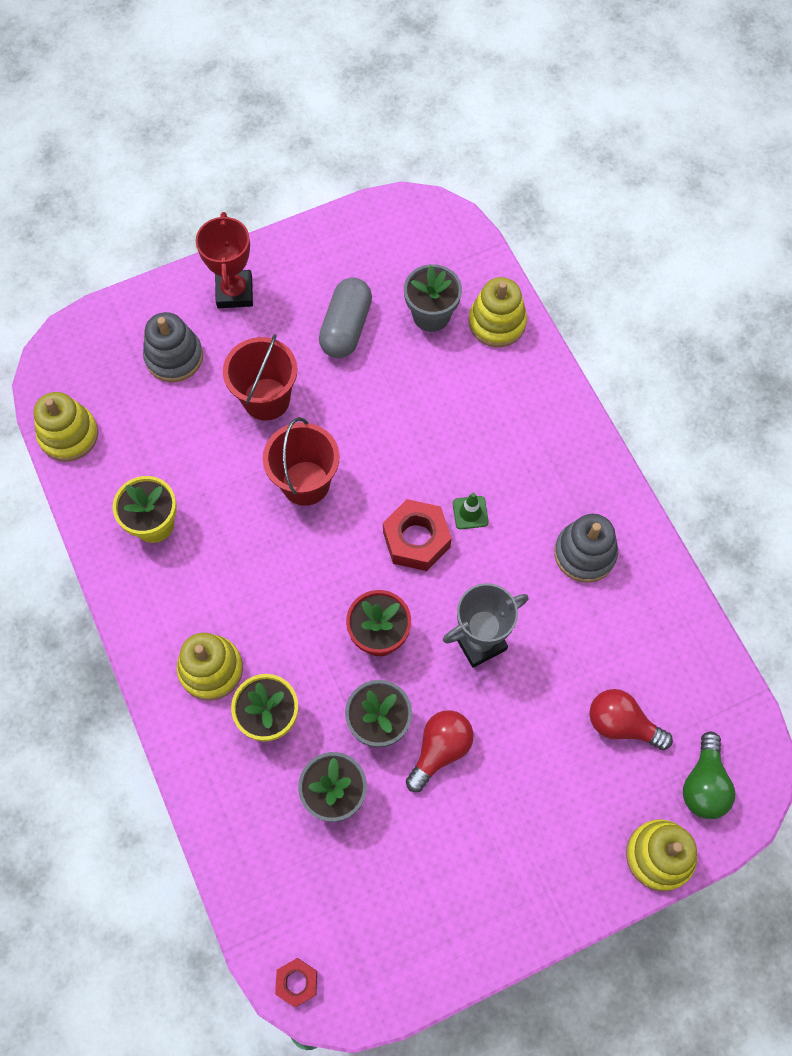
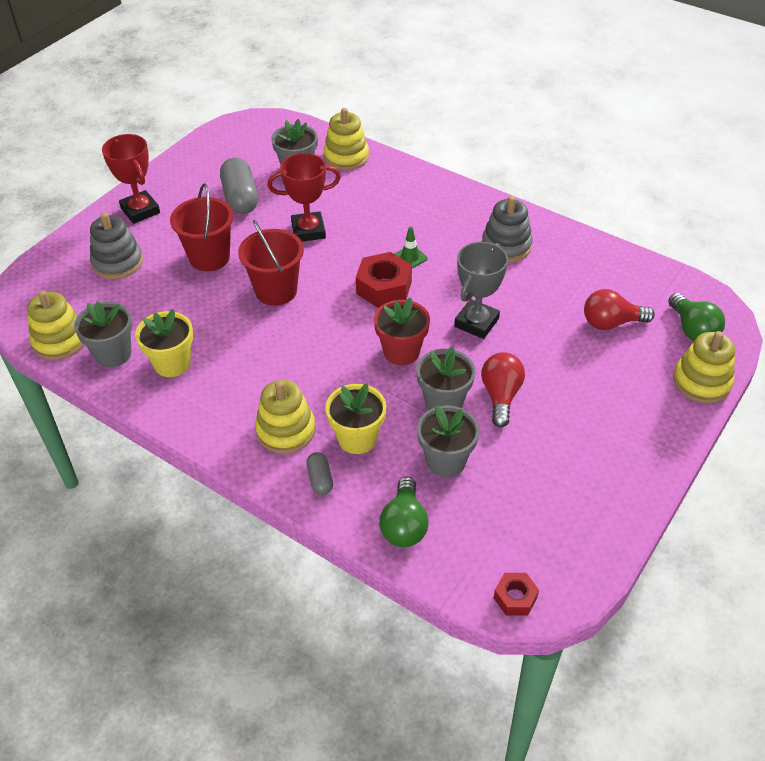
camera: 30 degrees left, 20 degrees down
none -> grey flower pot [74,301,133,367]
none -> red trophy [268,153,341,242]
none -> grey capsule [306,452,333,495]
none -> green light bulb [379,477,429,547]

